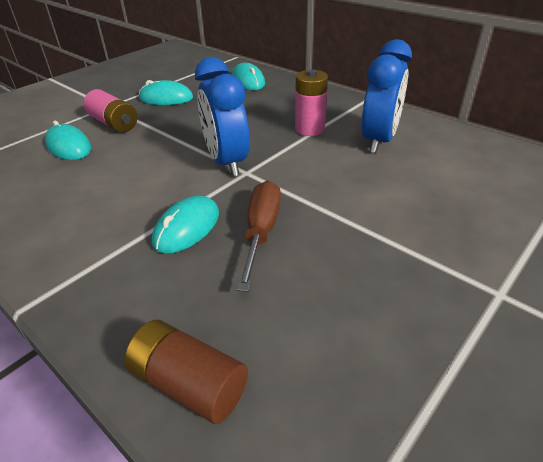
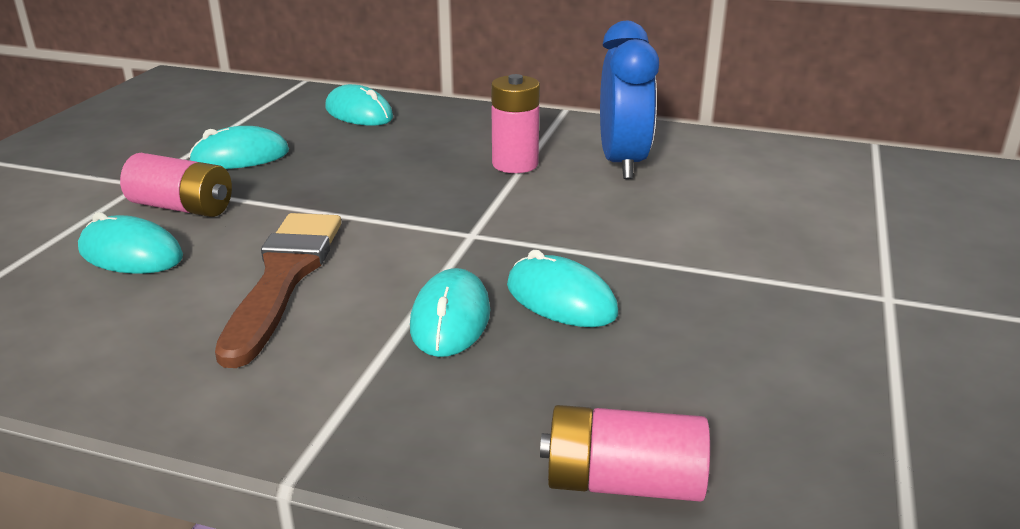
camera: 25 degrees left, 10 degrees down
brown battery [124,320,248,424] -> pink battery [540,405,710,502]
blue clock [195,57,250,176] -> none
brown screwdriver [237,181,281,292] -> turquoise mouse [507,250,618,327]
none -> brown brush [215,213,341,368]

